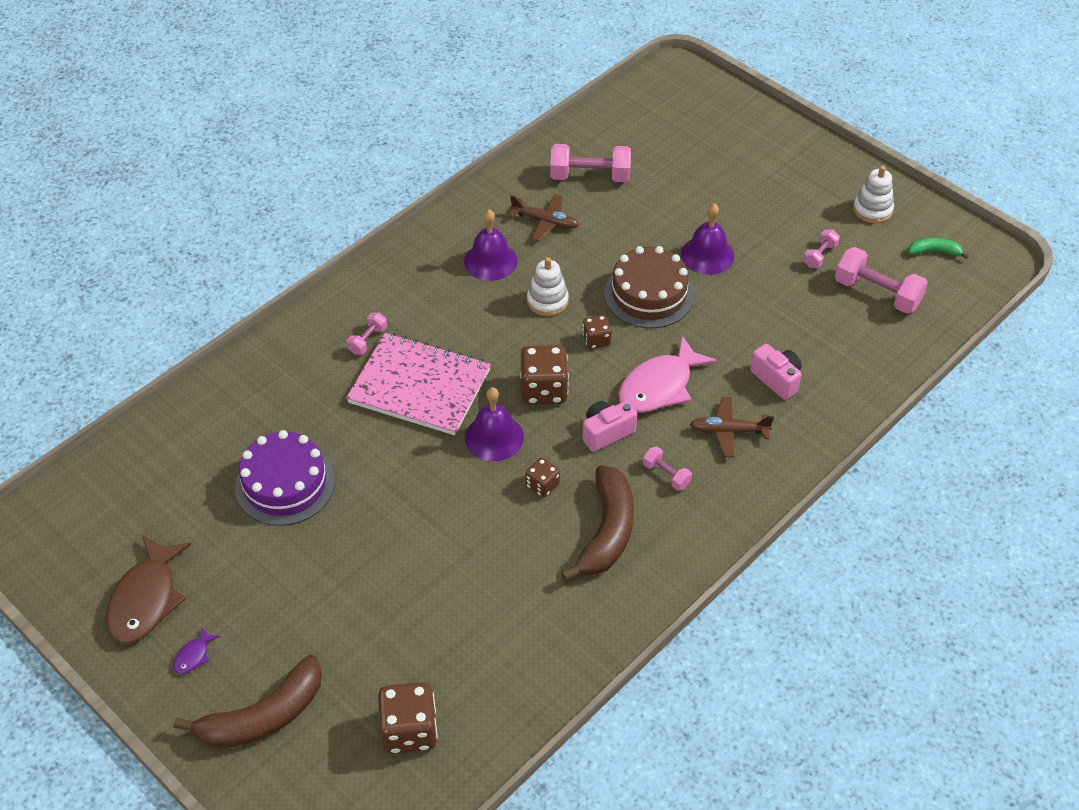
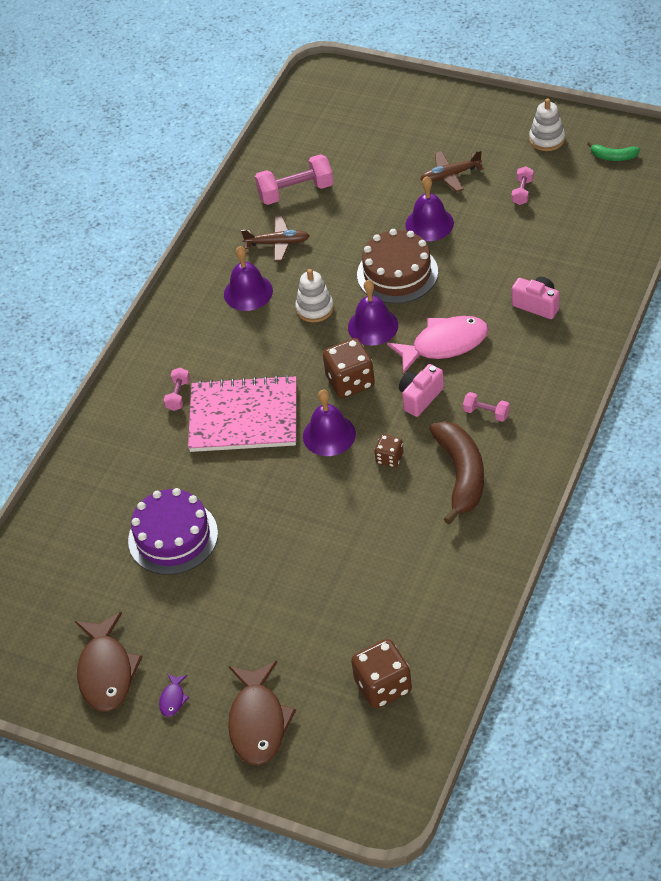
camera: 15 degrees left, 0 degrees up
brown banana [173,655,322,748] -> brown fish [228,661,296,765]
brown dice [582,315,612,349] -> purple bell [348,280,398,346]
pink fish [618,335,717,413] -> pink fish turned 135 degrees counterclockwise [387,316,488,374]
brown plane [690,397,774,457] -> brown plane moved to [420,150,484,192]
pink dumbbell [835,247,928,314] -> none
green banana [908,238,969,259] -> green banana turned 150 degrees counterclockwise [587,142,640,161]

